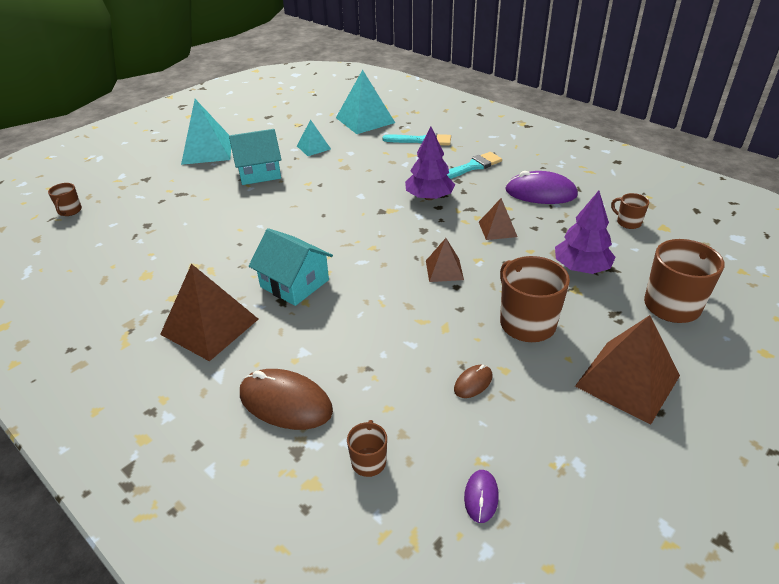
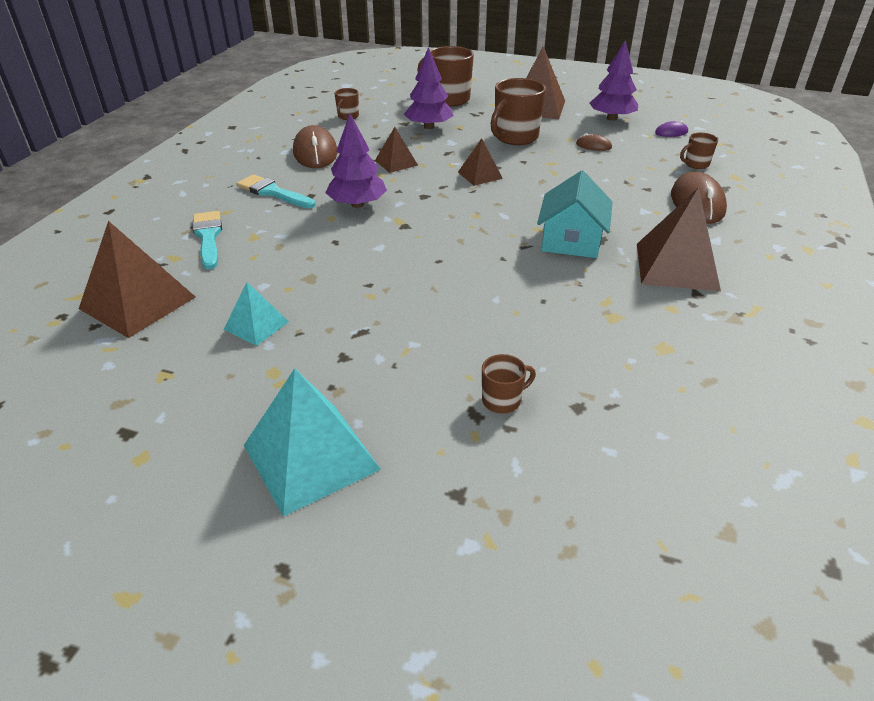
camera: 115 degrees left, 0 degrees up
brown mug [48,183,82,216] -> brown mug moved to [482,354,536,414]
turquoise house [229,129,281,185] -> none
turquoise pyramid [336,70,395,134] -> brown pyramid [79,221,195,338]
purple mouse [505,171,578,204] -> brown mouse [293,125,338,168]
none -> purple tree [590,40,638,121]

